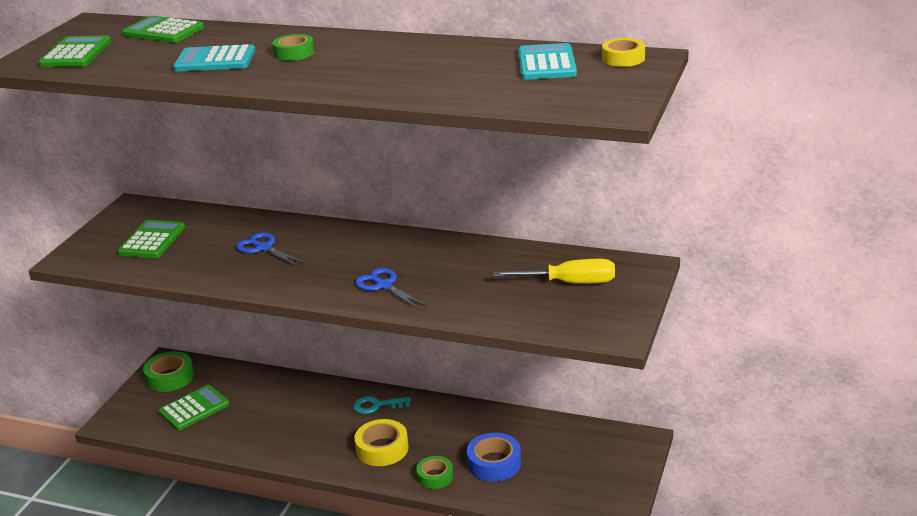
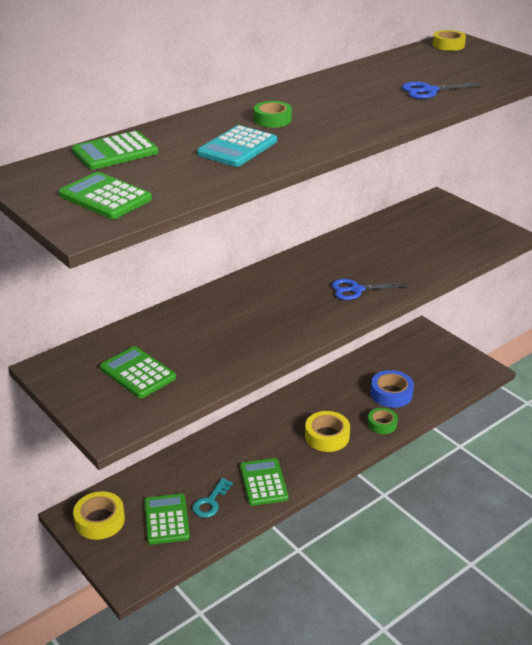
camera: 60 degrees left, 5 degrees up
green tape [143,351,194,392] -> yellow tape [73,491,125,540]
blue scissors [236,232,306,267] -> blue scissors moved to [402,82,484,99]
turquoise key [353,396,411,414] -> turquoise key moved to [192,478,233,518]
yellow screwdriver [493,259,615,283] -> none
turquoise calculator [518,43,577,80] -> none
none -> green calculator [240,458,288,506]

